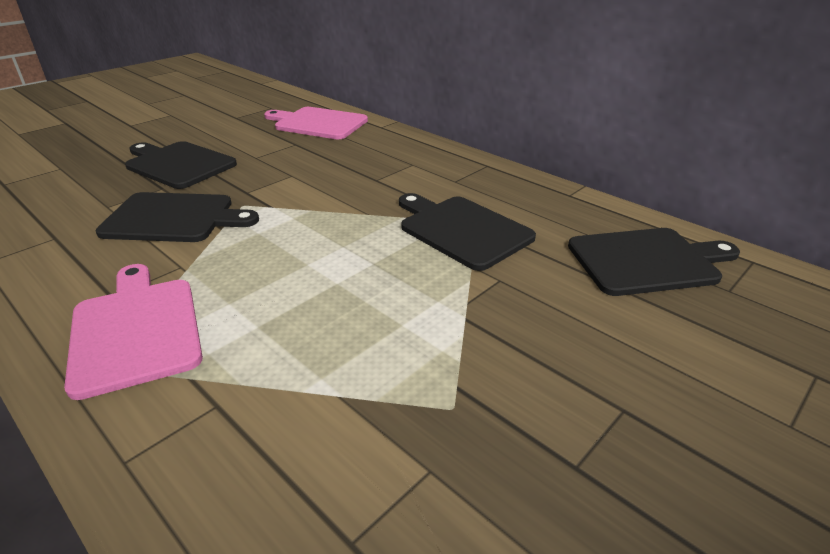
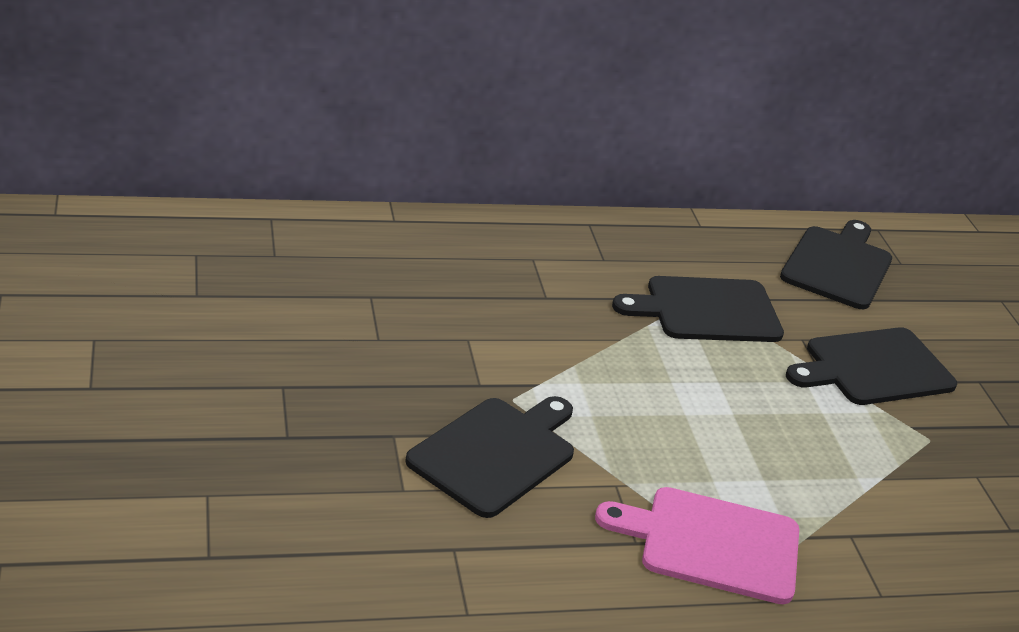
camera: 60 degrees left, 0 degrees up
black cutting board [125,141,237,189] -> black cutting board moved to [786,327,957,405]
pink cutting board [264,107,368,139] -> none

